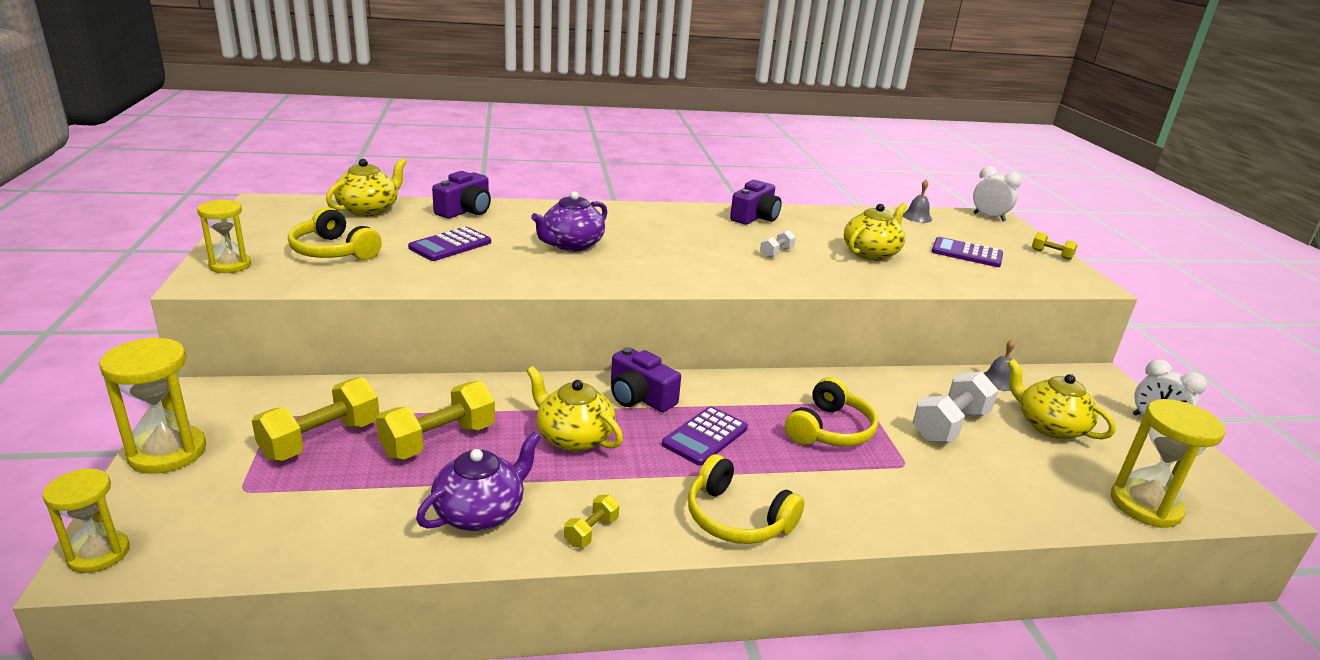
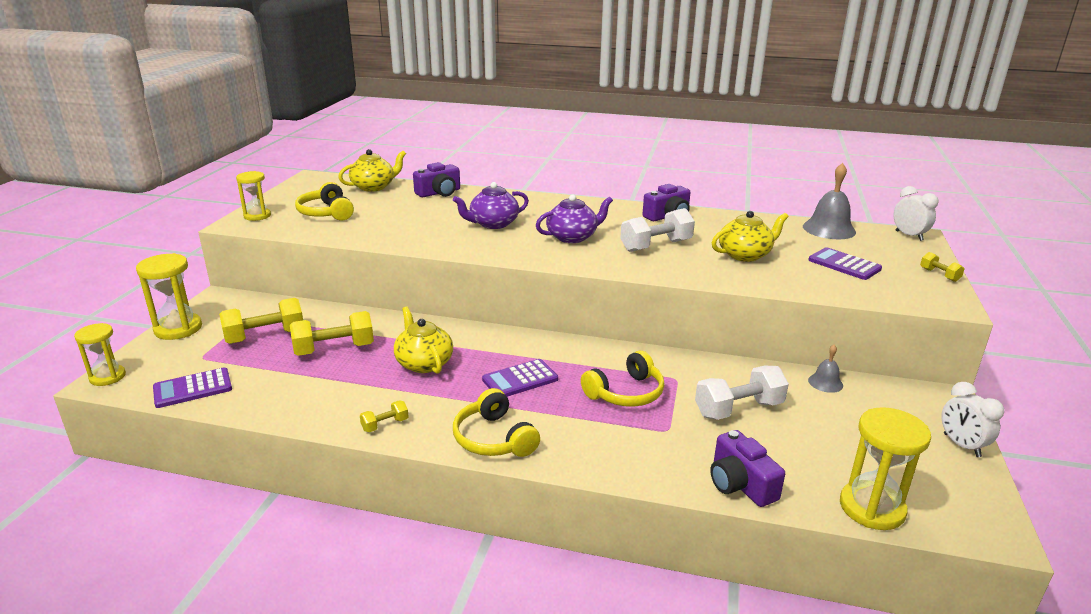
camera: 25 degrees right, 0 degrees up
purple calculator [408,227,491,261] -> purple calculator moved to [153,367,232,408]
purple teapot [416,432,541,531] -> purple teapot moved to [536,195,613,243]
purple camera [611,347,681,412] -> purple camera moved to [710,430,785,507]
white dumbbell [760,230,796,258] -> white dumbbell [620,208,695,252], size x2.01
grey bell [903,180,932,223] -> grey bell [803,163,856,239], size x1.86
yellow teapot [1007,359,1116,439] -> none

